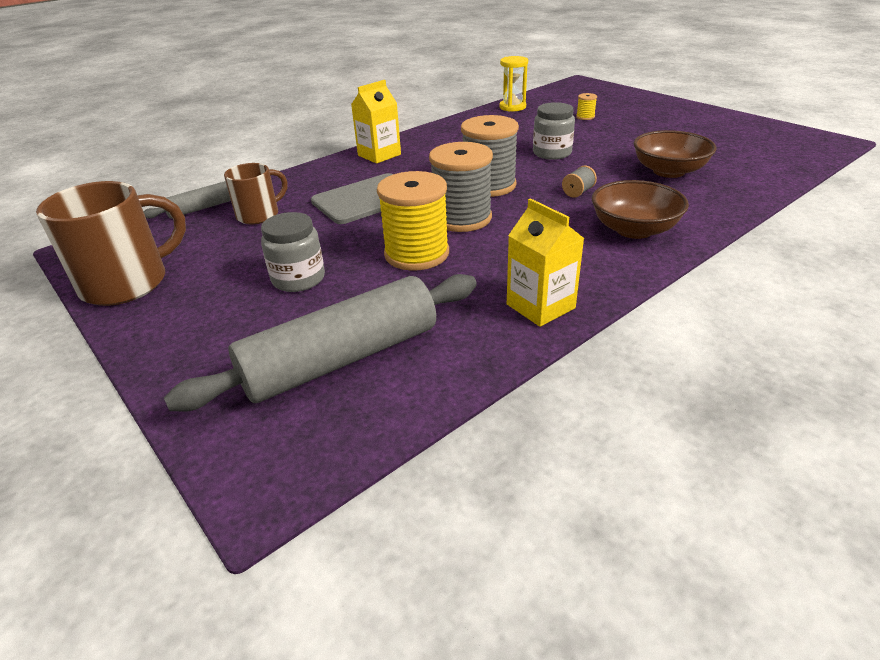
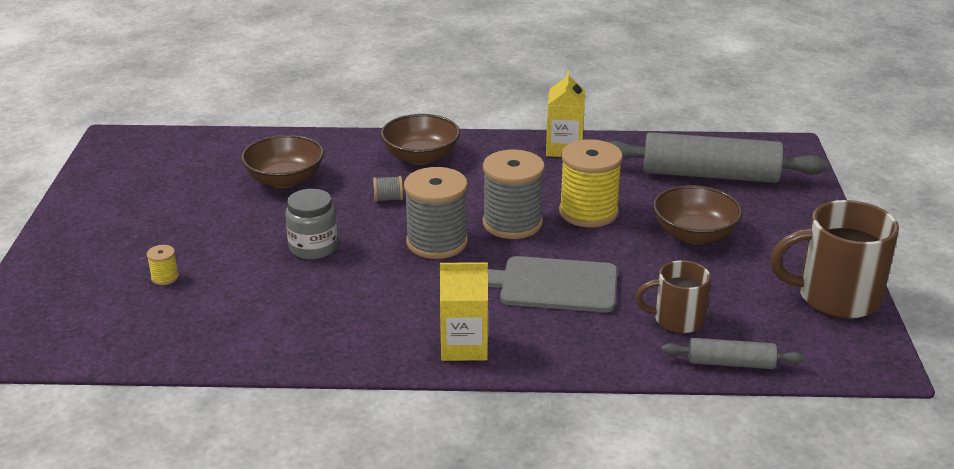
camera: 140 degrees left, 5 degrees down
grey jar [261,212,325,292] -> brown bowl [653,185,743,244]
yellow hourglass [499,56,528,112] -> none

